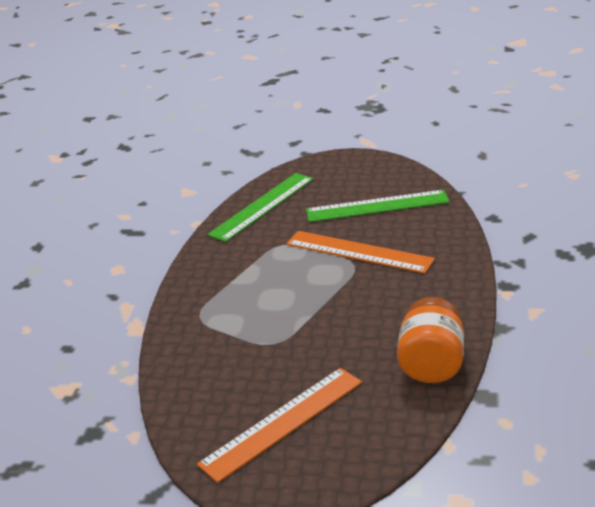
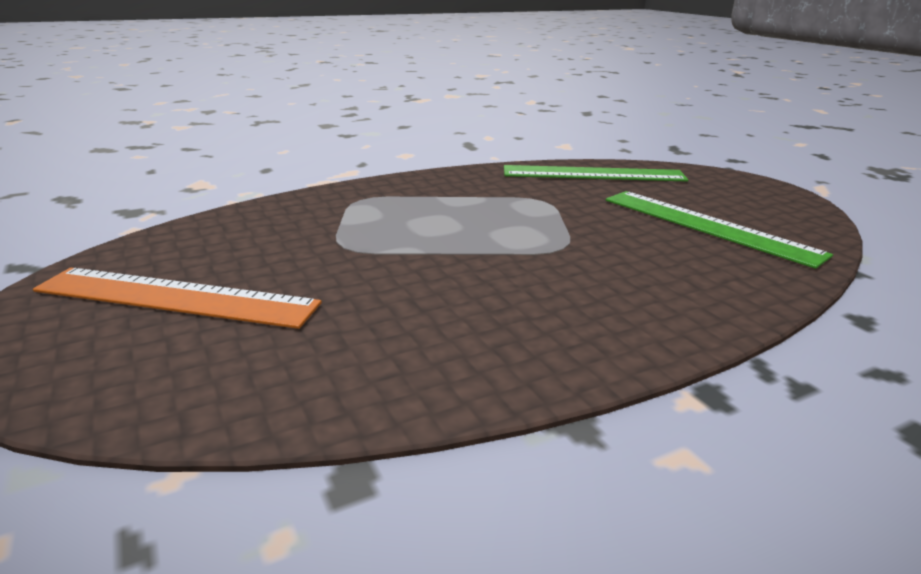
camera: 50 degrees right, 5 degrees down
orange ruler [286,231,435,274] -> none
orange jar [397,297,464,383] -> none

